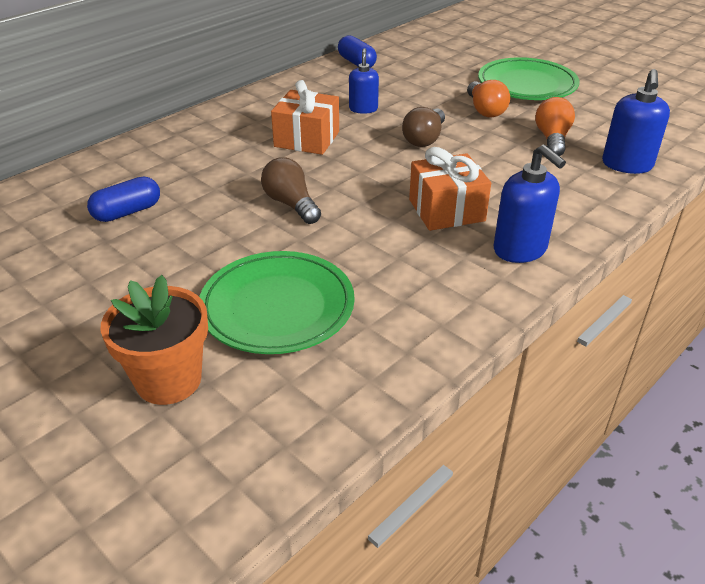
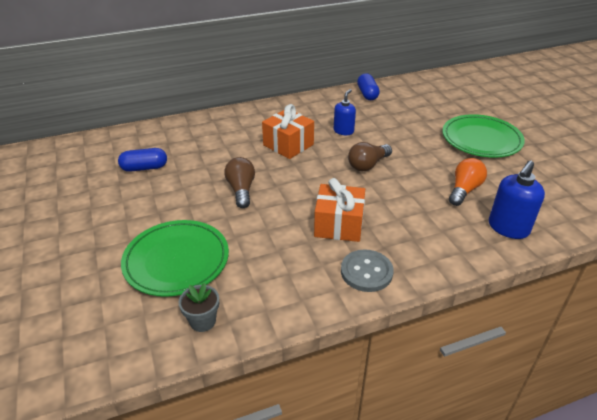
camera: 25 degrees right, 0 degrees up
orange flower pot [101,275,208,405] -> none
orange light bulb [467,80,510,117] -> none
blue soap dispenser [494,145,566,263] -> grey button [341,249,394,292]
none -> grey flower pot [179,283,219,332]

